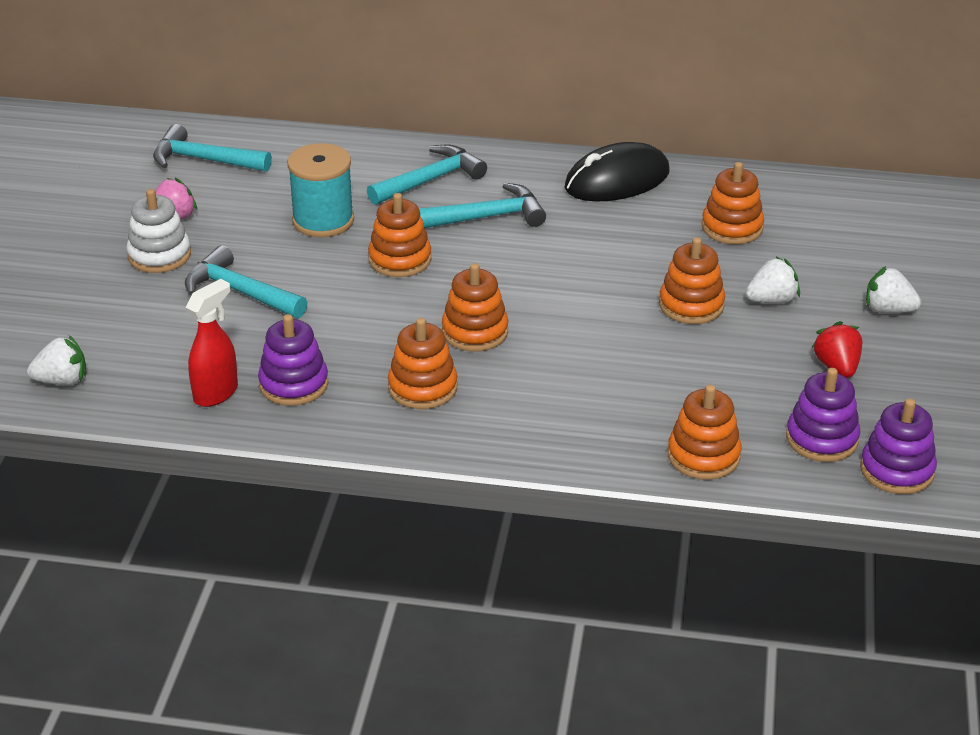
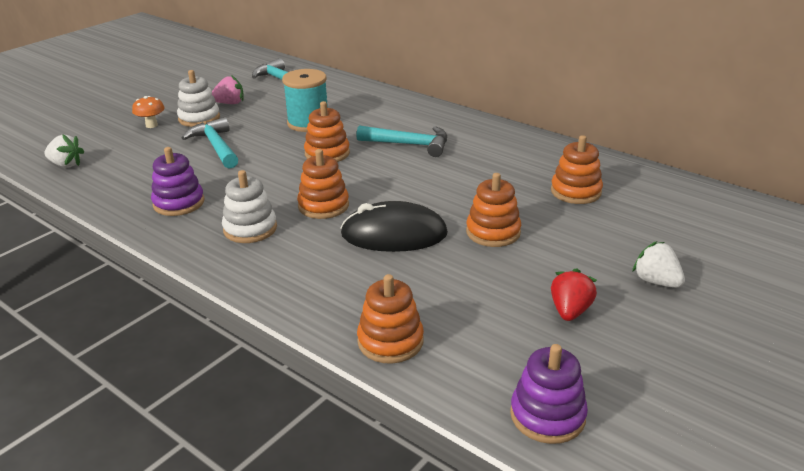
camera: 30 degrees right, 5 degrees down
red spray bottle [186,279,238,407] -> none
turquoise hammer [367,144,487,205] -> none
orange stacking toy [388,318,457,409] -> white stacking toy [222,170,277,243]
black mouse [564,142,670,202] -> black mouse moved to [340,201,448,252]
white strawberry [745,257,800,303] -> none
purple stacking toy [786,368,860,462] -> none
none -> orange mushroom [132,96,165,128]

